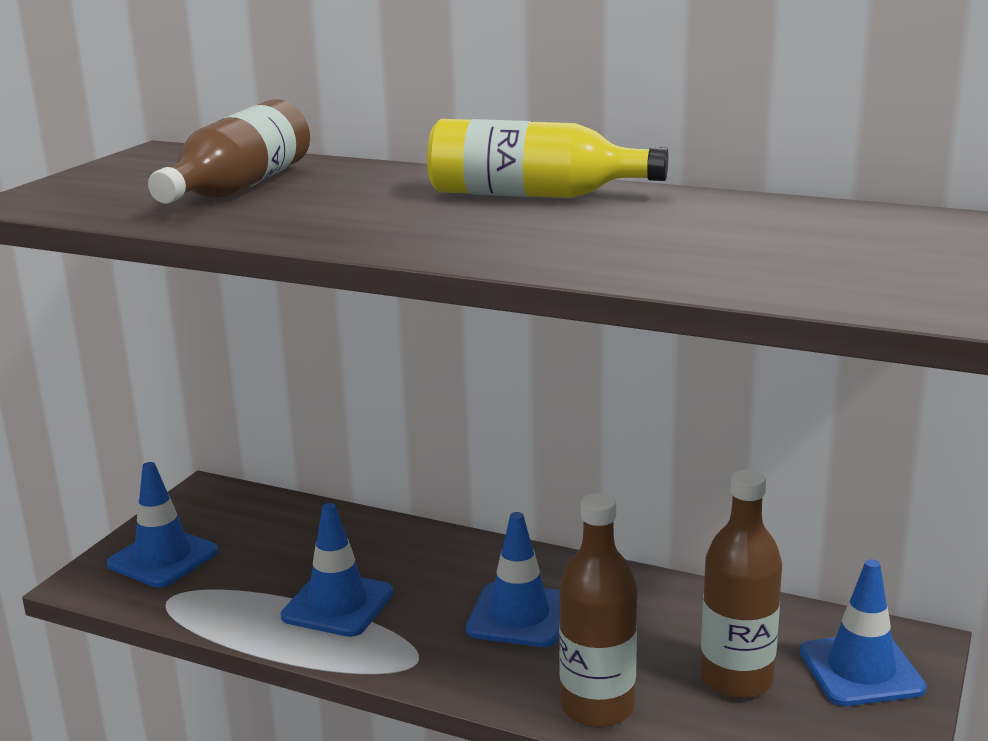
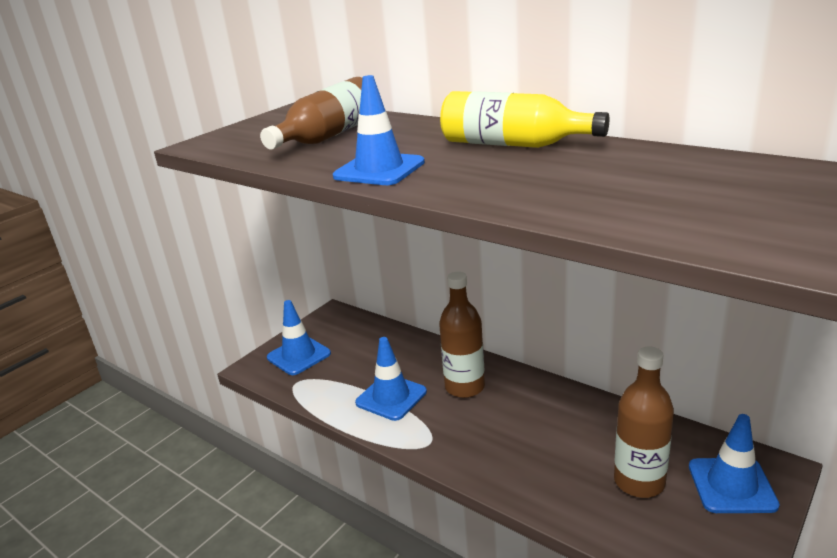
camera: 15 degrees right, 5 degrees up
blue traffic cone [466,512,560,647] -> blue traffic cone moved to [333,75,425,185]
brown bottle [559,493,637,728] -> brown bottle moved to [439,272,485,398]

